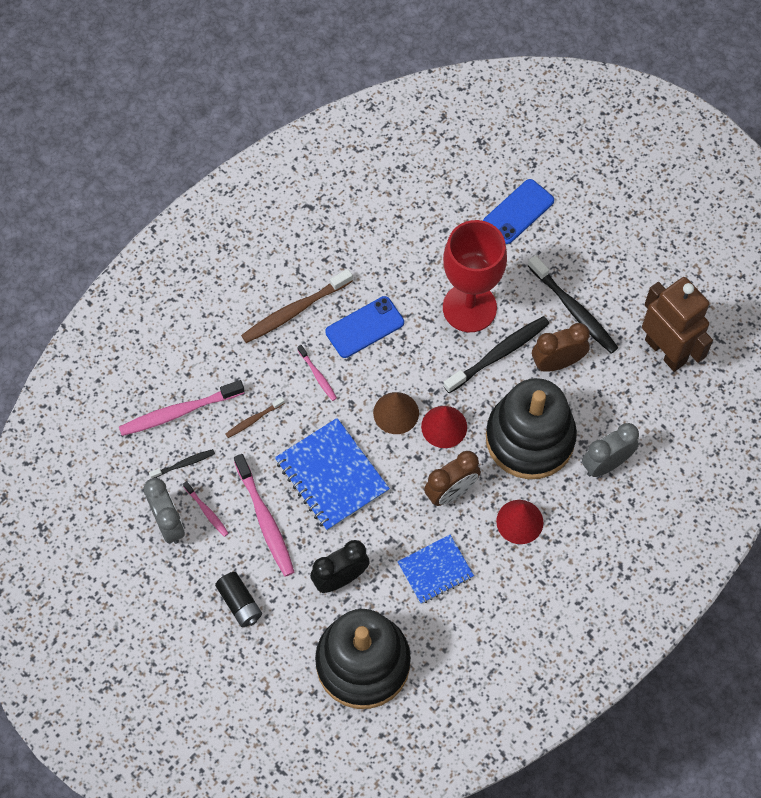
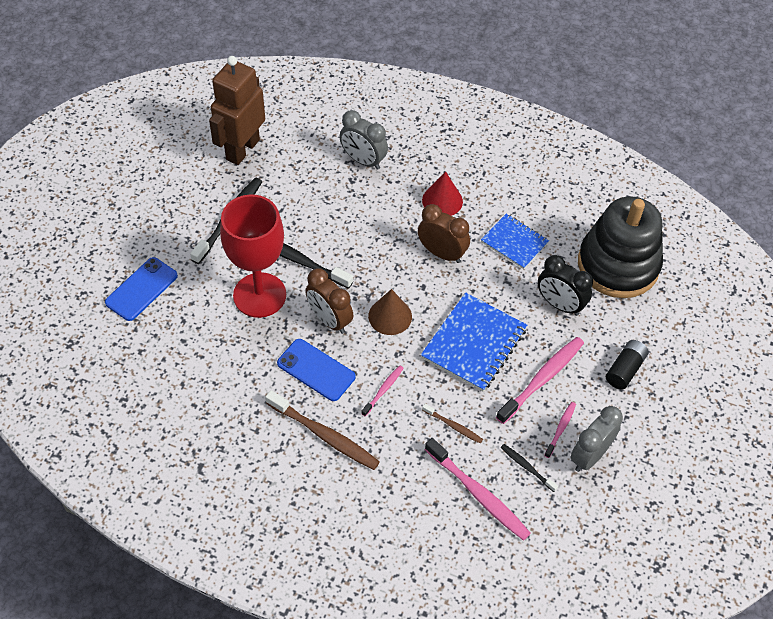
camera: 115 degrees left, 10 degrees down
red cone [421,406,467,448] -> none
blue phone [483,179,554,244] -> blue phone turned 75 degrees counterclockwise [105,257,178,321]
black stacking toy [486,378,577,479] -> none
brown clock [532,323,590,372] -> brown clock moved to [305,268,353,334]

